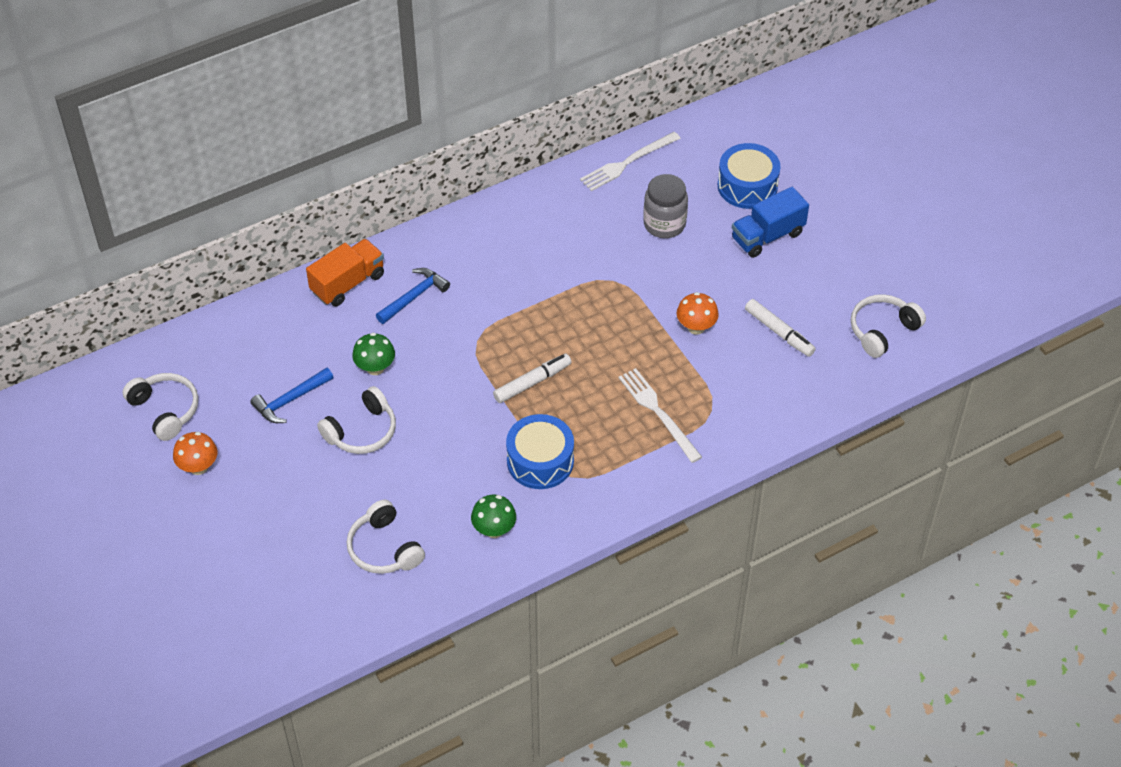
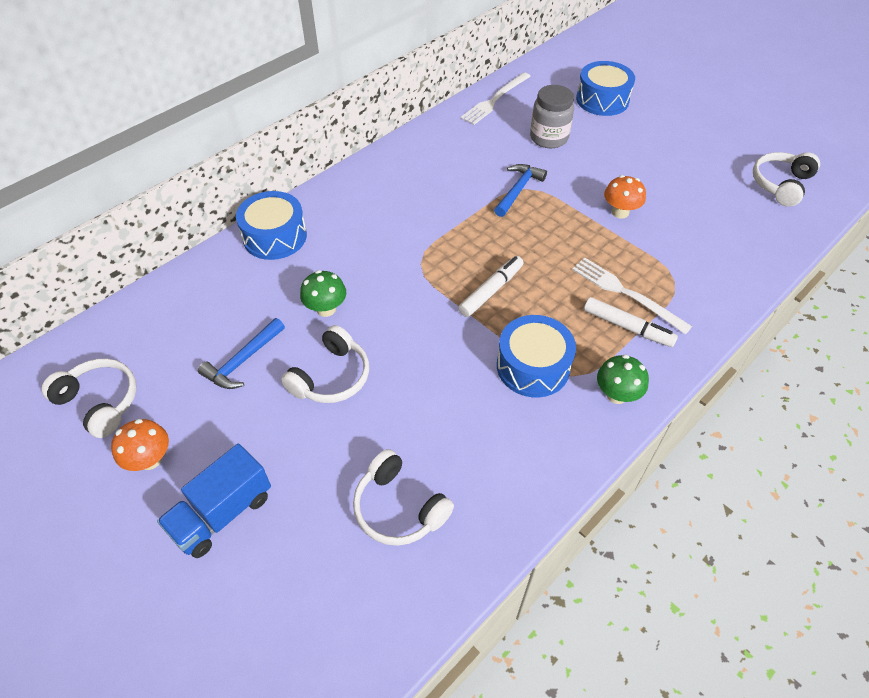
camera: 15 degrees left, 0 degrees up
orange truck [306,239,384,307] -> blue drum [236,191,307,260]
blue hammer [376,268,450,324] -> blue hammer moved to [494,164,547,217]
green mushroom [471,495,516,538] -> green mushroom moved to [597,354,649,404]
blue truck [732,187,809,258] -> blue truck moved to [157,444,271,558]
white marker [745,299,816,357] -> white marker moved to [584,297,678,347]

